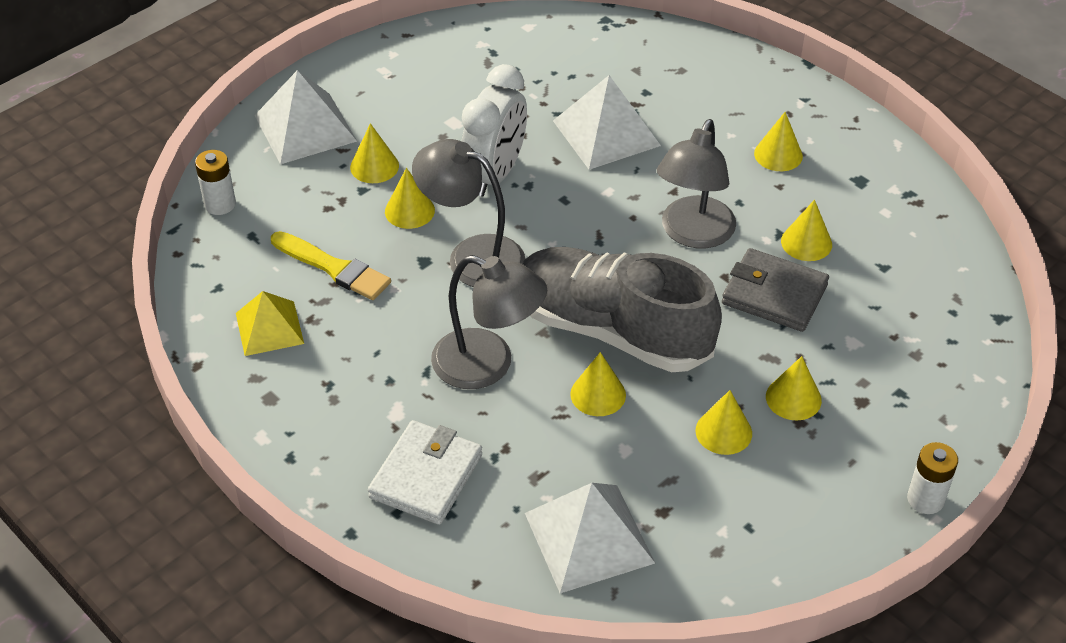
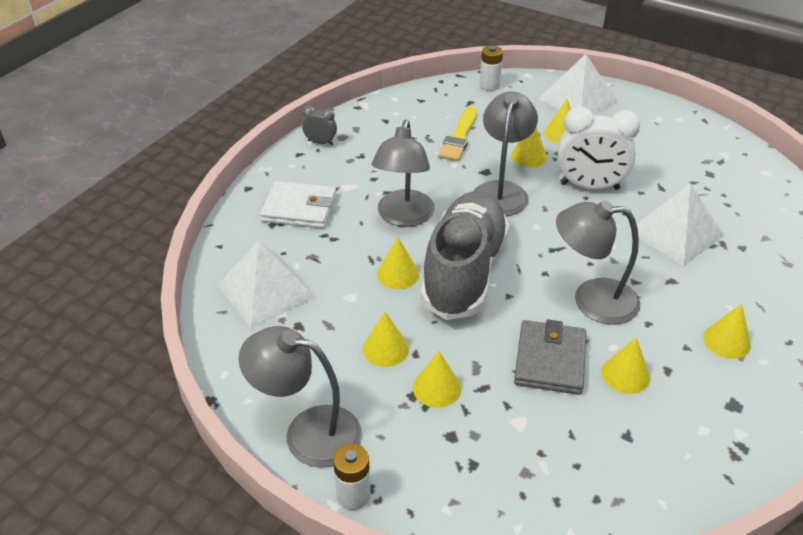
camera: 75 degrees right, 5 degrees down
yellow pyramid [236,291,304,356] -> none
none -> grey lamp [238,326,362,468]
none -> grey clock [302,106,337,145]

